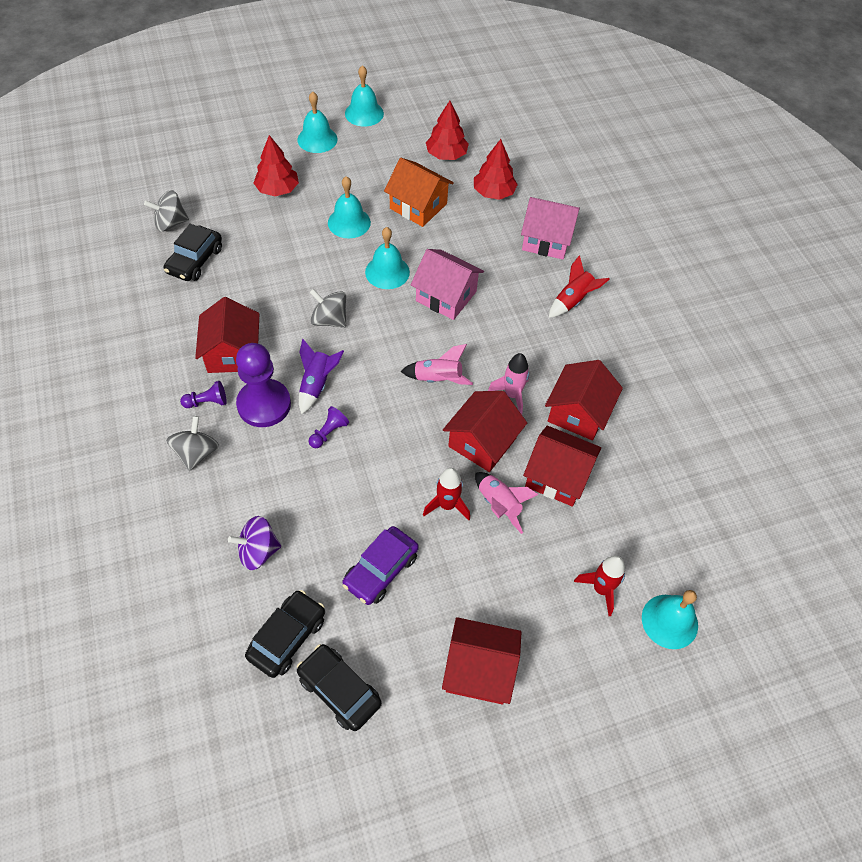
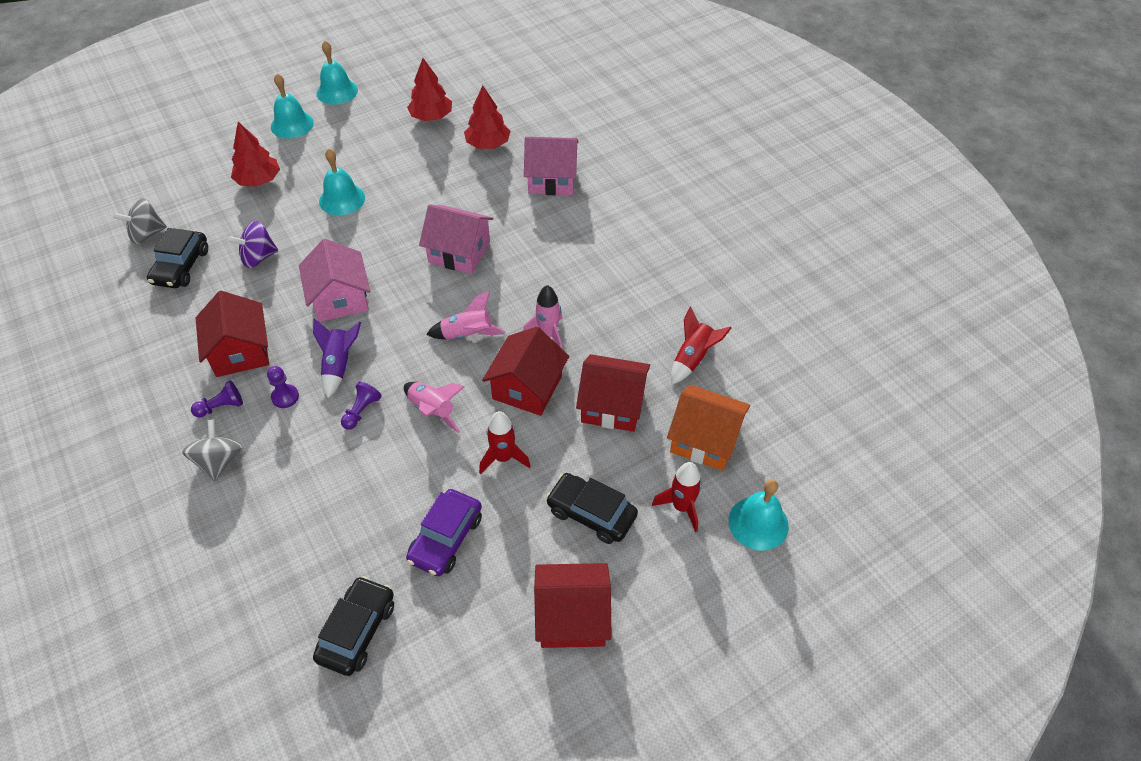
camera: 10 degrees left, 5 degrees down
purple spinning top [228,516,281,570] -> purple spinning top moved to [228,221,278,268]
purple pawn [236,343,291,427] -> purple pawn [267,366,299,408], size x0.46
black car [297,644,382,731] -> black car moved to [546,473,638,544]
grey spinning top [310,289,346,328] -> pink house [299,239,370,322]
turquoise bell [365,227,410,289] -> none
orange house [384,158,454,227] -> orange house moved to [667,385,750,471]
pink rocket [475,472,539,534] -> pink rocket moved to [404,382,465,433]
red house [545,360,623,441] -> none
red rocket [549,255,610,318] -> red rocket moved to [671,306,732,384]

